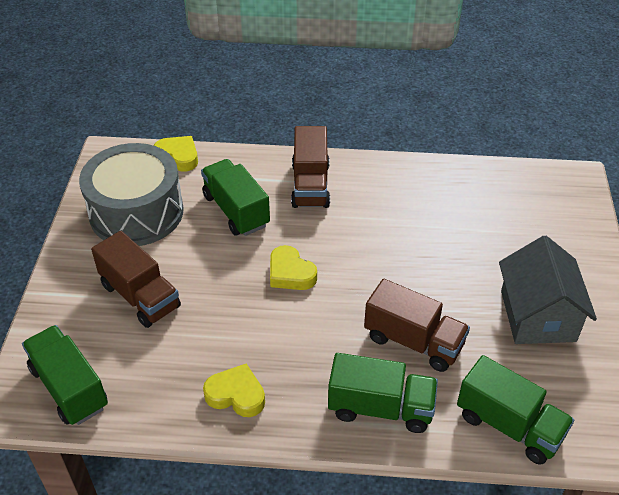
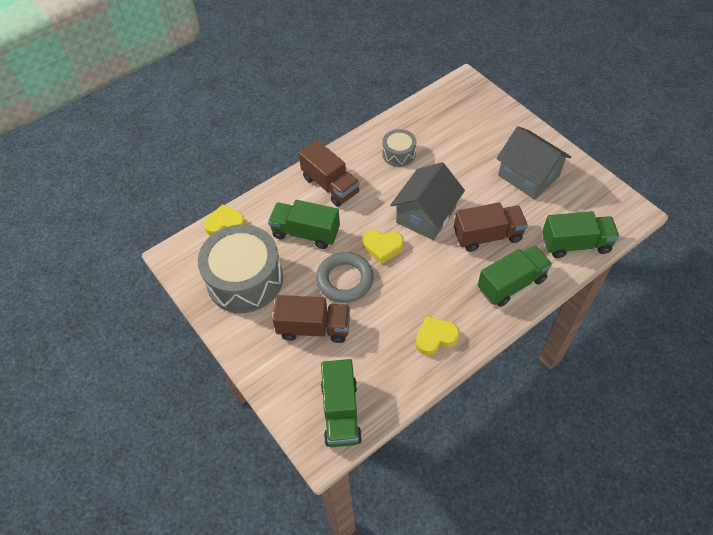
camera: 40 degrees left, 10 degrees up
green truck [22,325,108,425] -> green truck turned 105 degrees counterclockwise [321,359,362,447]
none -> grey ring [316,252,374,303]
none -> grey drum [382,129,416,167]
none -> grey house [390,162,465,240]

